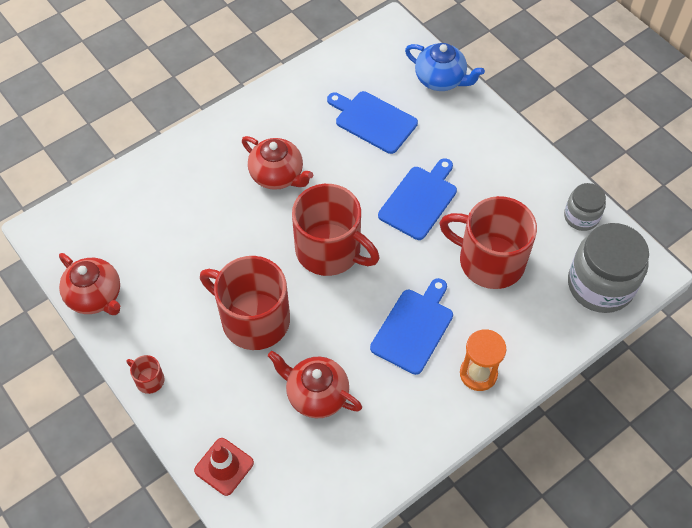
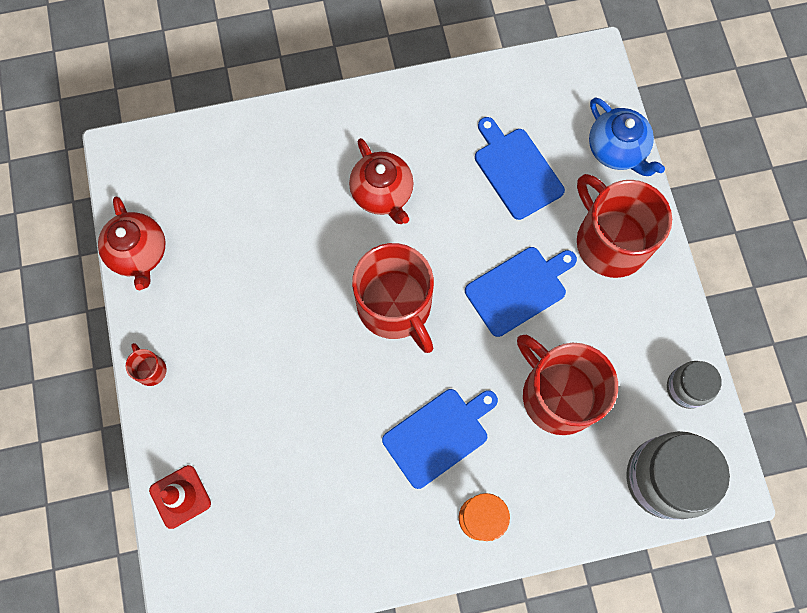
camera: 25 degrees right, 15 degrees up
red mug [200,256,290,350] -> red mug moved to [577,174,672,278]
red teapot [268,351,362,418] -> none

